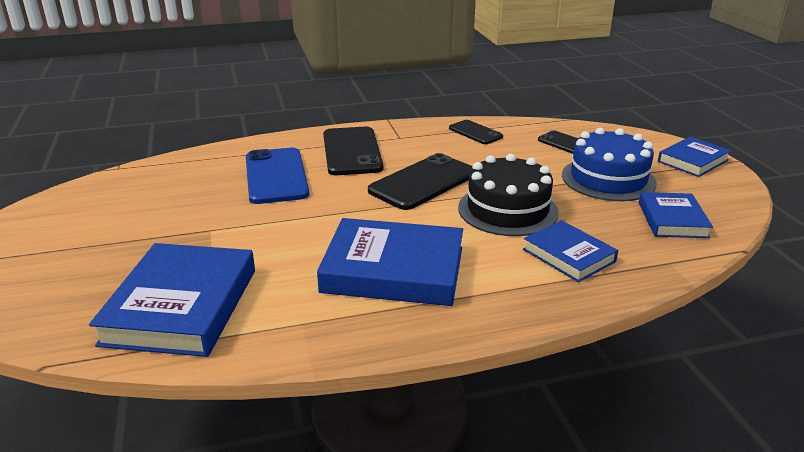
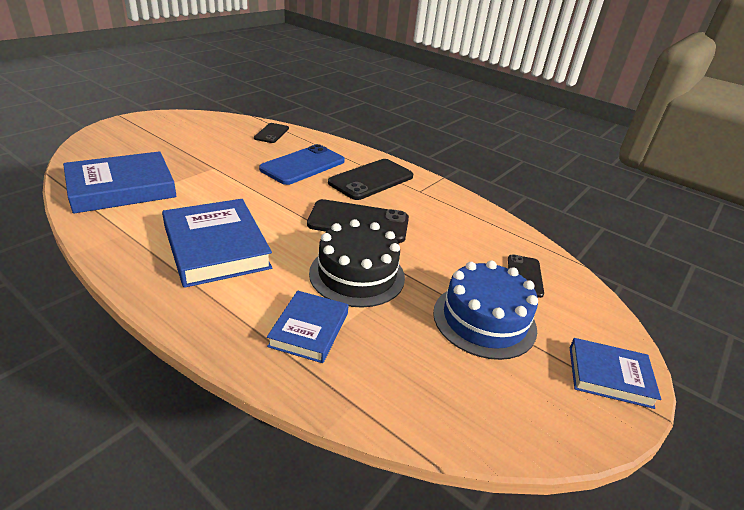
camera: 50 degrees right, 5 degrees up
black phone [449,120,503,144] -> black phone moved to [254,123,289,143]
blue book [639,192,713,238] -> none

